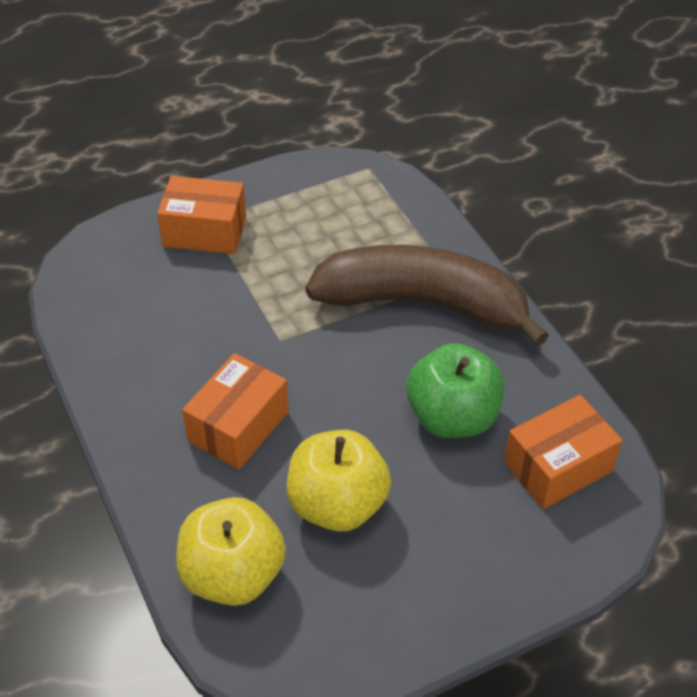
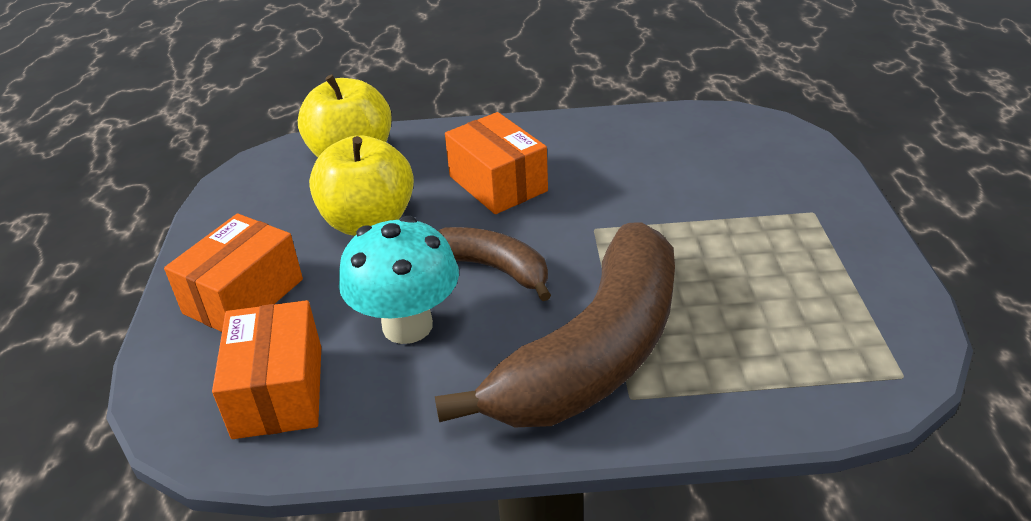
camera: 115 degrees right, 10 degrees down
orange box [157,176,246,254] -> orange box moved to [164,213,303,332]
green apple [406,343,504,438] -> turquoise mushroom [339,216,459,344]
none -> brown banana [438,227,551,301]

